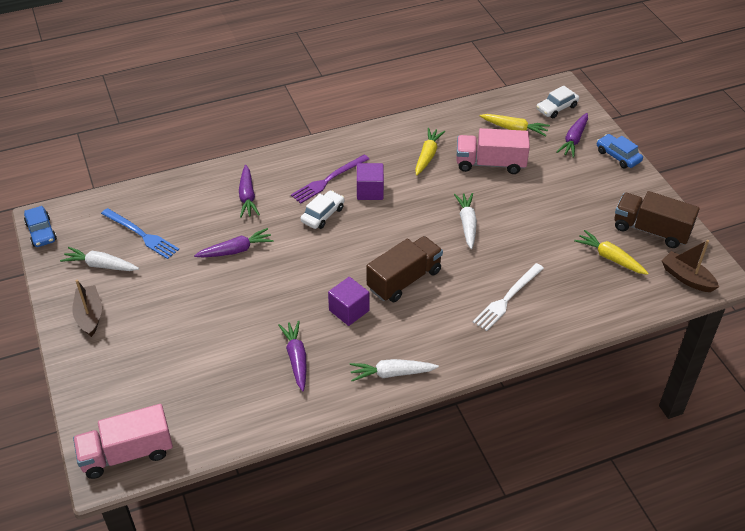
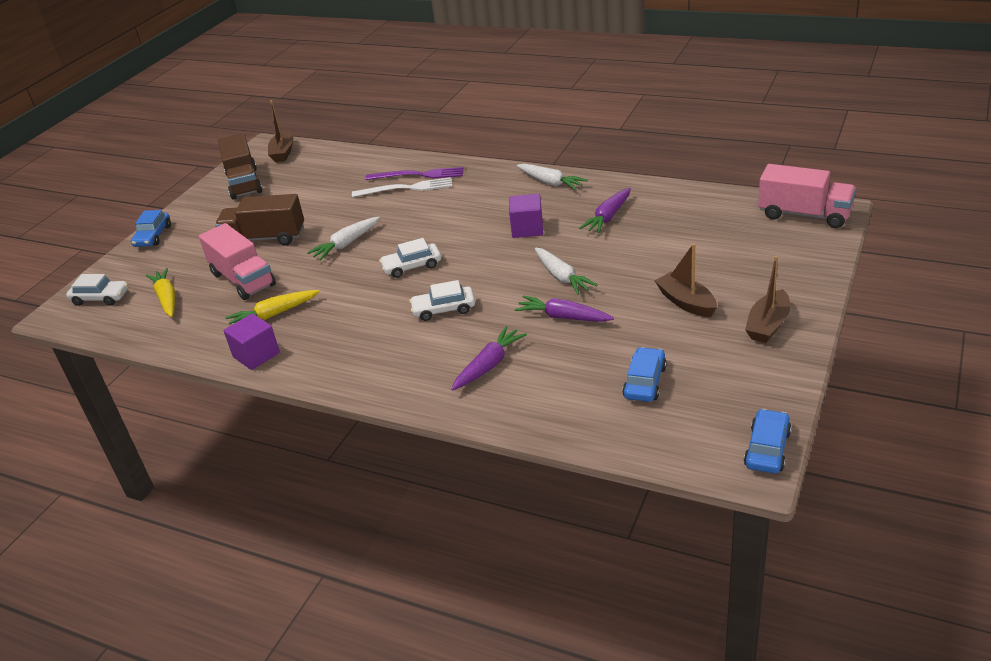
camera: 130 degrees left, 10 degrees down
white carrot [60,247,139,271] -> white carrot moved to [535,248,598,295]
blue fork [101,208,179,259] -> blue car [622,347,667,402]
purple fork [291,154,369,204] -> purple fork moved to [365,167,464,180]
purple cube [357,163,384,200] -> purple cube moved to [224,313,280,370]
brown truck [367,236,443,302] -> brown truck moved to [215,194,304,246]
purple carrot [557,113,588,158] -> none
yellow carrot [574,230,649,275] -> none
none -> white car [379,238,441,278]
none -> brown boat [655,243,717,317]

